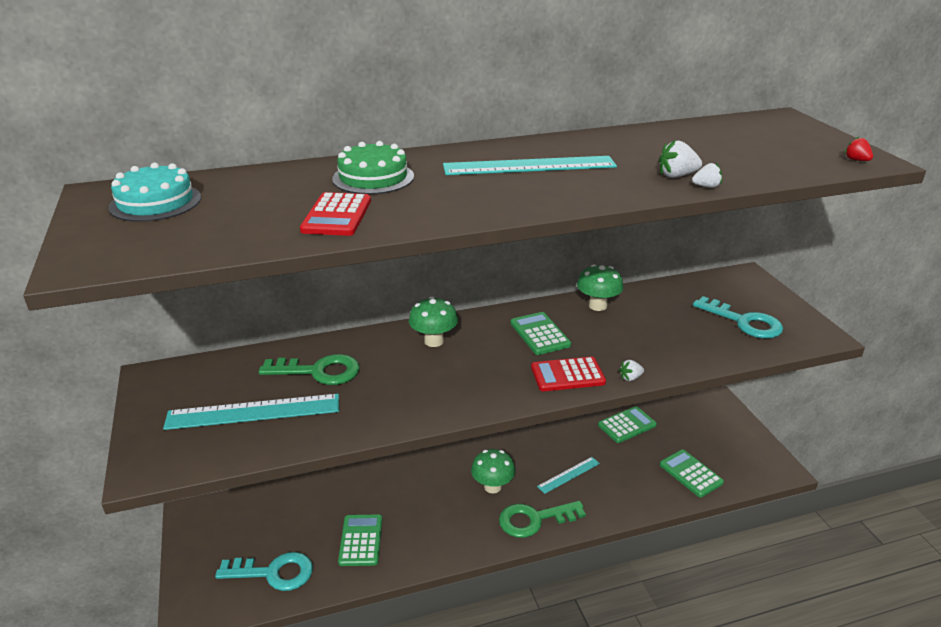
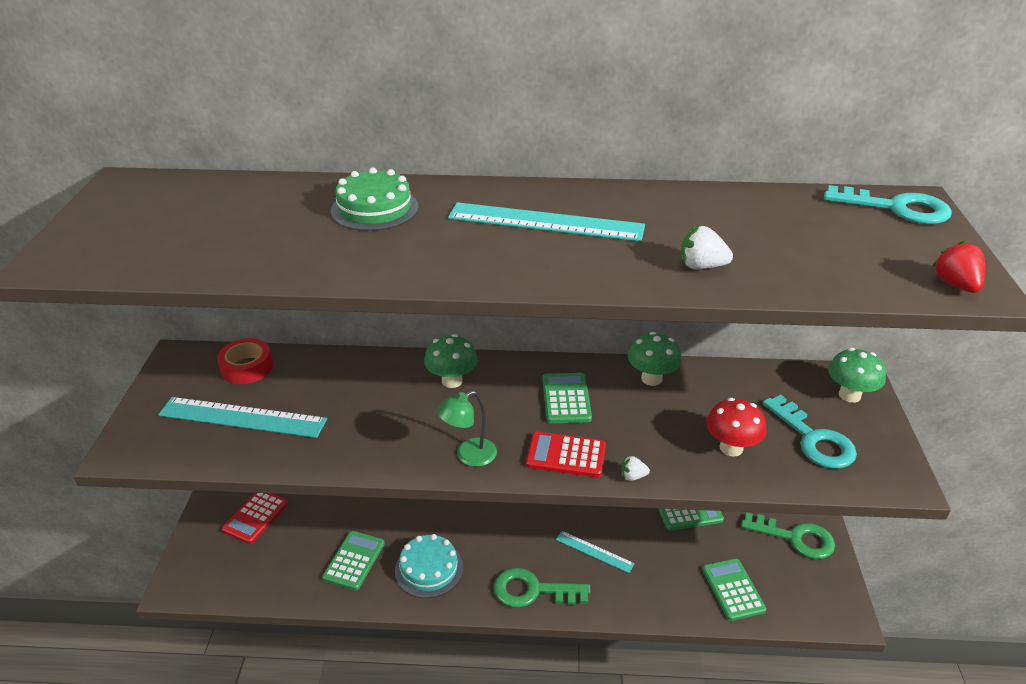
camera: 20 degrees right, 5 degrees up
turquoise cake [108,163,201,222] -> turquoise cake moved to [395,534,463,598]
turquoise key [215,552,313,591] -> turquoise key moved to [824,185,952,224]
green key [259,354,360,385] -> green key moved to [741,512,835,559]
red calculator [300,192,371,236] -> red calculator moved to [222,493,288,544]
green mushroom [471,449,515,493] -> green mushroom moved to [828,348,886,403]
turquoise ruler [537,457,600,494] -> turquoise ruler turned 45 degrees clockwise [556,531,635,573]
white strawberry [692,163,722,188] -> none
red strawberry [844,136,873,161] -> red strawberry [932,240,985,293], size x1.53
none -> red tape [217,338,273,384]
none -> green lamp [436,391,497,467]
none -> red mushroom [706,398,767,457]

